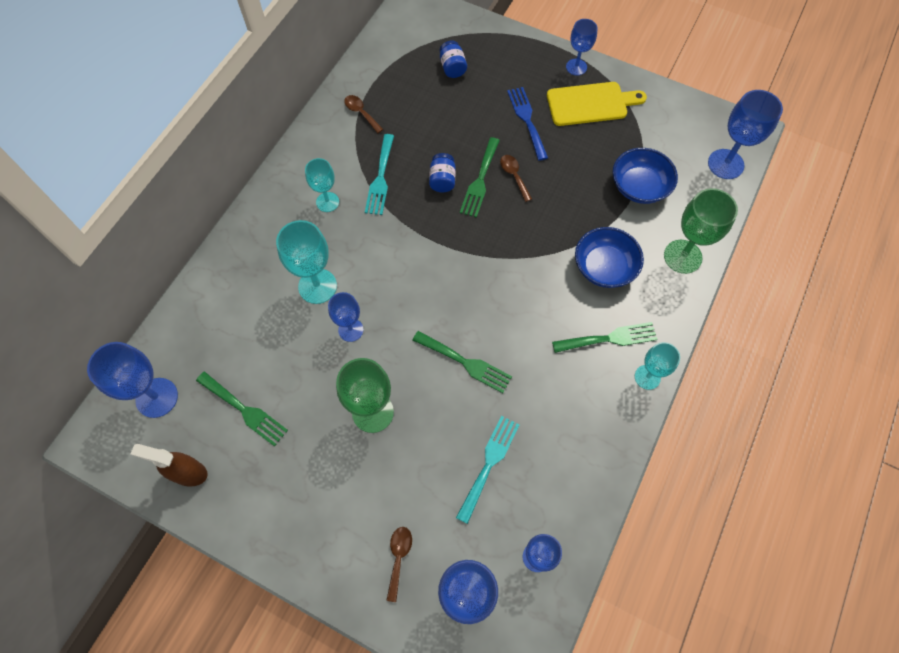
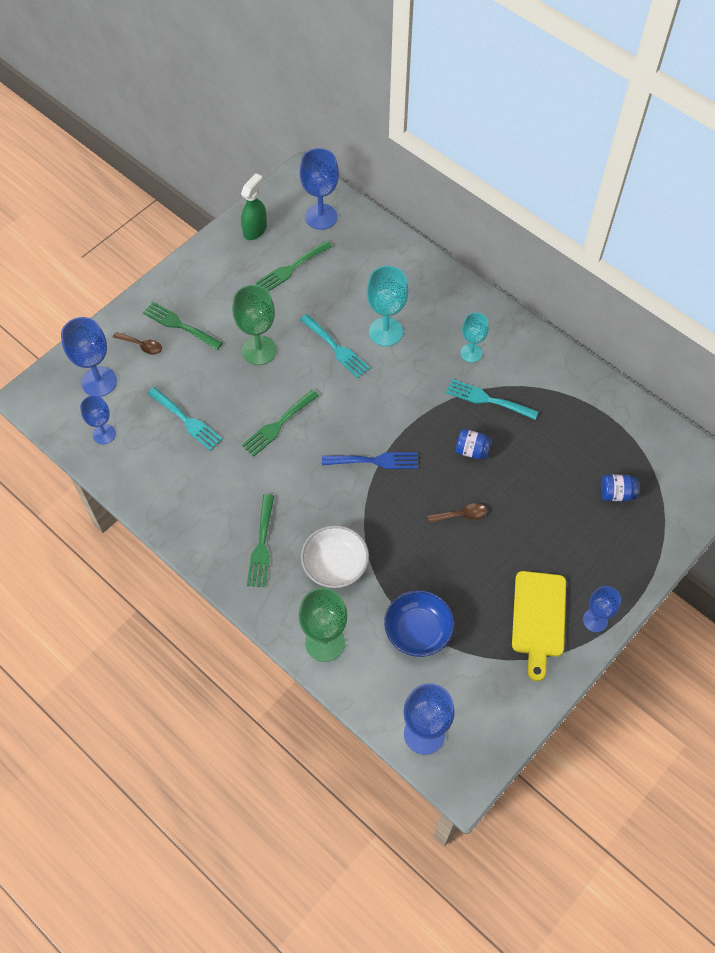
camera: 105 degrees right, 5 degrees down
brown spray bottle [130,444,208,487] -> green spray bottle [241,173,267,240]
blue goblet [328,292,364,342] -> turquoise fork [300,314,370,378]
brown spoon [344,95,383,133] -> none
green fork [460,137,500,218] -> green fork moved to [143,302,223,350]
blue fork [507,87,548,161] -> blue fork moved to [322,452,418,469]
blue bowl [575,227,644,288] -> white bowl [301,525,369,588]
turquoise goblet [635,342,680,390] -> none

